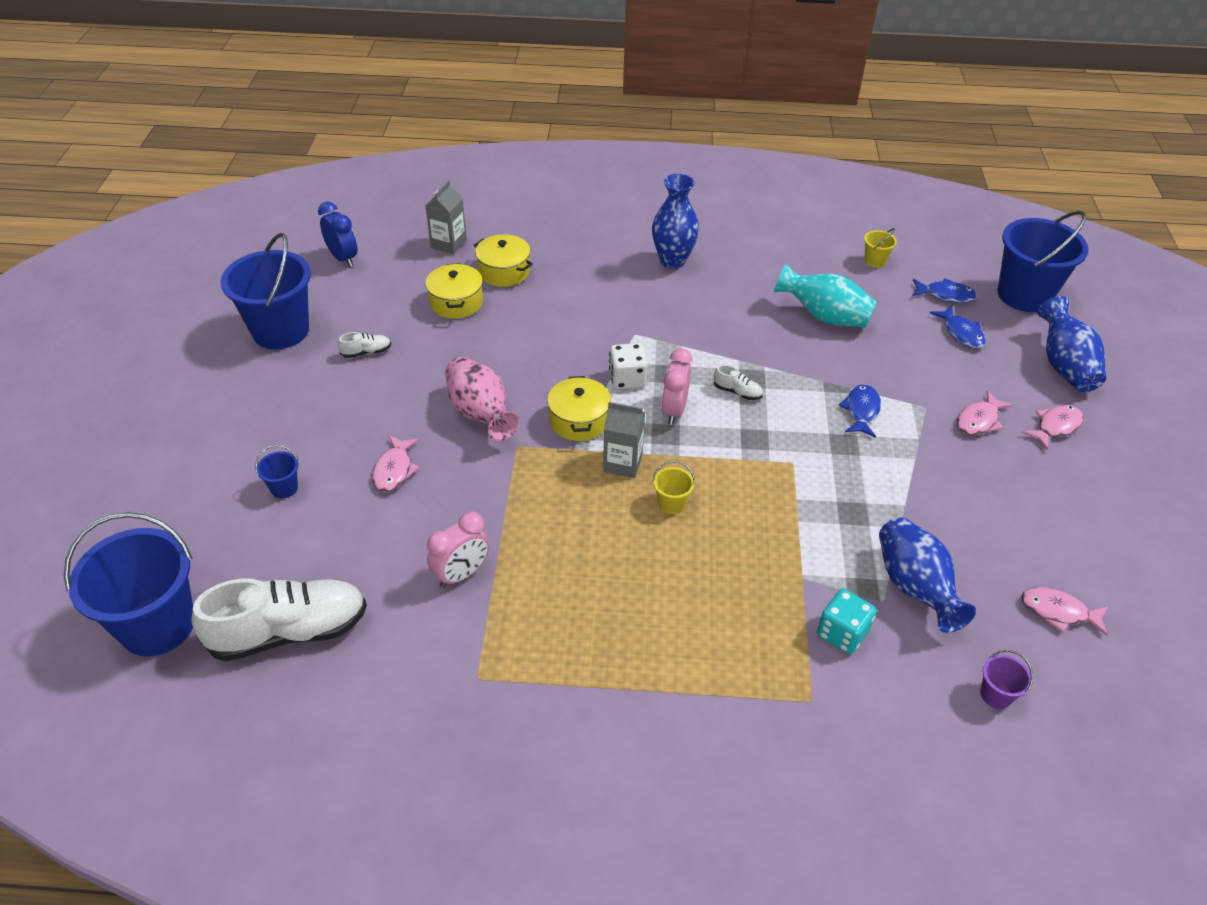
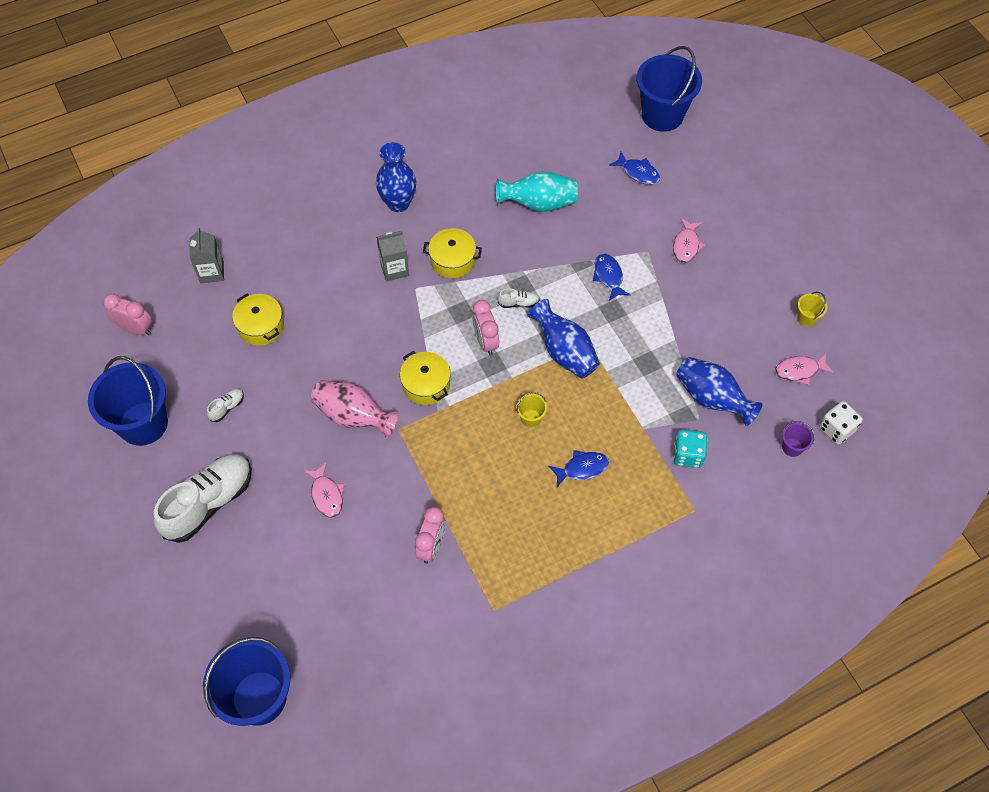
camera: 30 degrees left, 15 degrees up
white shoe [191,579,367,662] -> white shoe moved to [153,454,252,543]
blue bucket [255,445,299,498] -> none
blue clock [318,202,357,267] -> pink clock [103,293,152,335]
yellow pot [474,234,533,287] -> yellow pot moved to [423,228,482,278]
grey carton [603,402,645,478] -> grey carton moved to [376,231,409,282]
white dice [609,343,648,389] -> white dice moved to [819,401,863,444]
yellow bucket [864,228,897,268] -> yellow bucket moved to [797,292,827,327]
blue fish [912,278,977,303] -> blue fish moved to [549,450,609,487]
pink fish [1022,405,1084,450] -> none
blue vase [1037,296,1106,392] -> blue vase moved to [527,299,600,379]

